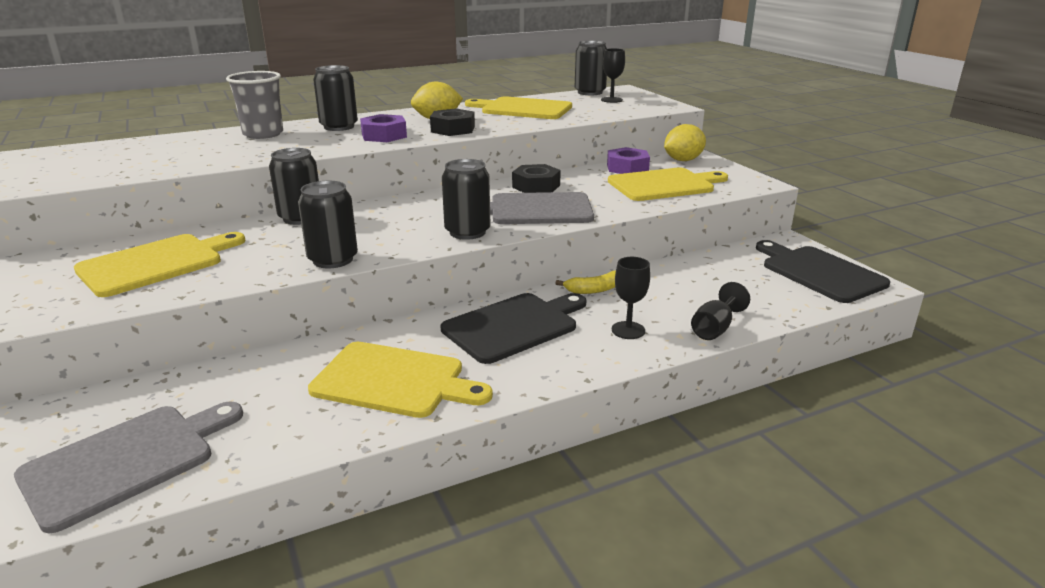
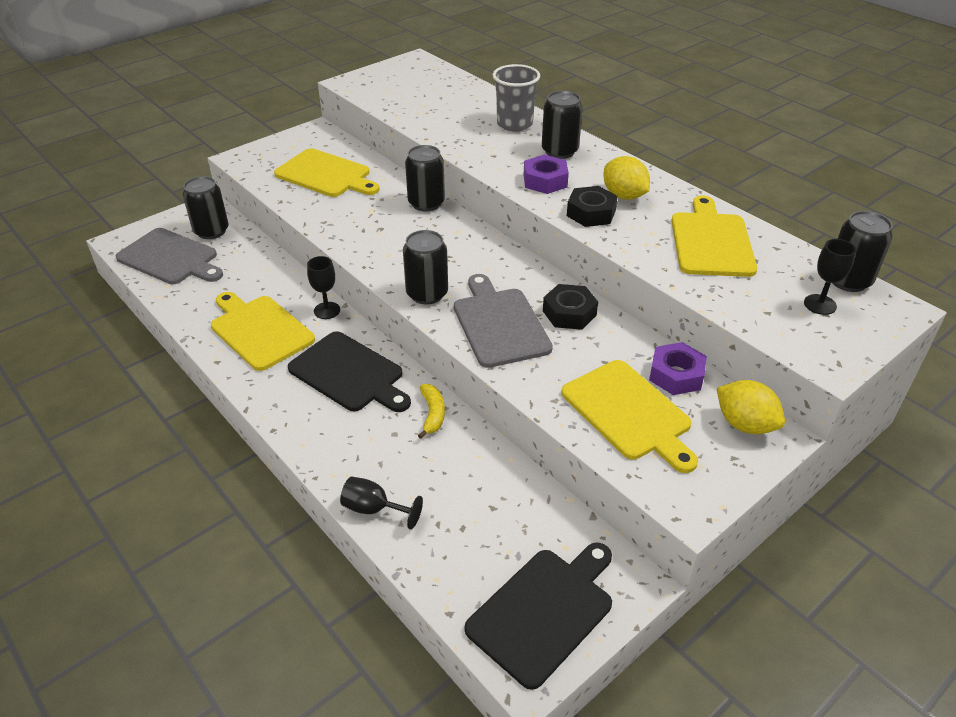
camera: 75 degrees right, 15 degrees up
black can [298,181,358,269] -> black can moved to [183,176,229,239]
yellow cutting board [308,342,493,418] -> yellow cutting board turned 135 degrees clockwise [211,292,315,371]
yellow banana [555,270,616,294] -> yellow banana turned 150 degrees counterclockwise [418,384,445,439]
black goblet [612,257,650,339] -> black goblet moved to [307,256,340,319]

